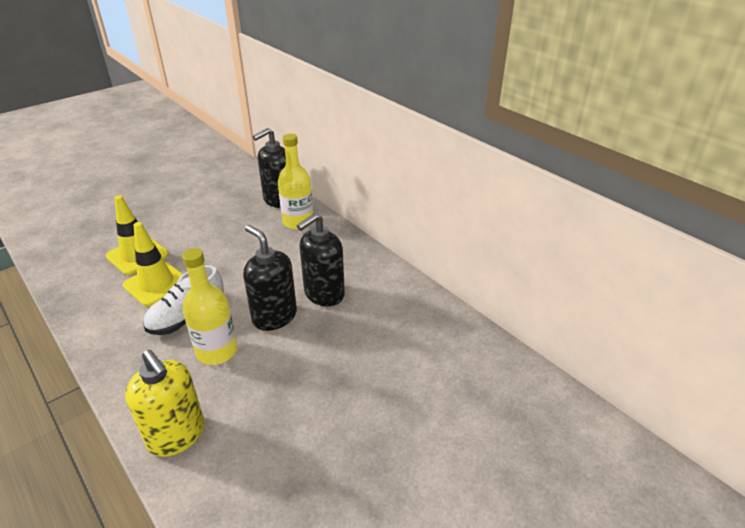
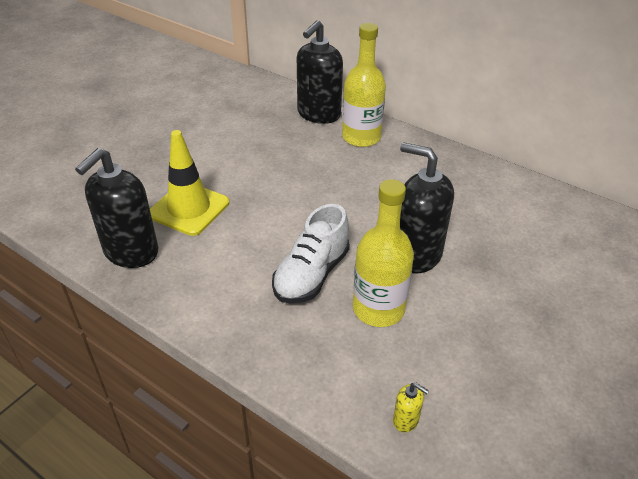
camera: 15 degrees left, 5 degrees up
yellow traffic cone [123,222,183,307] -> none
yellow soap dispenser [125,349,205,457] -> yellow soap dispenser [393,383,429,432], size x0.41
black soap dispenser [297,213,345,306] -> black soap dispenser moved to [75,148,158,268]

